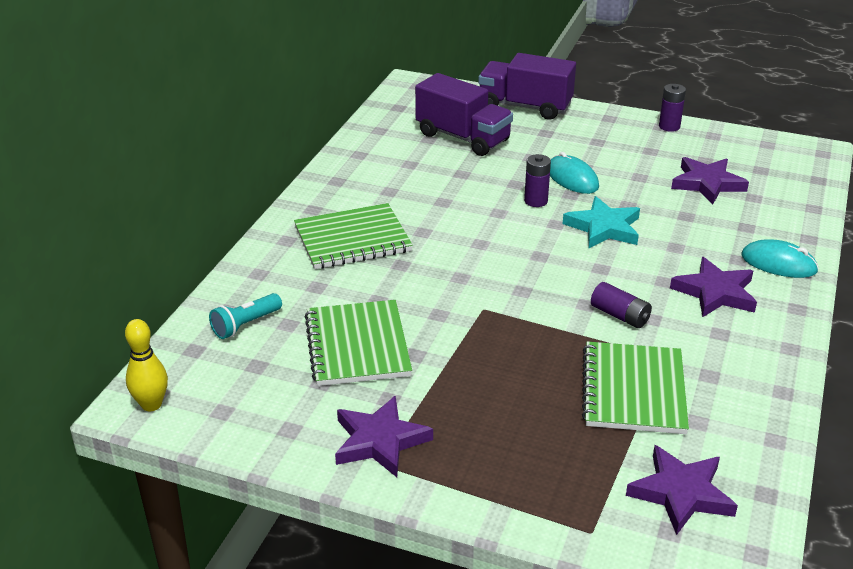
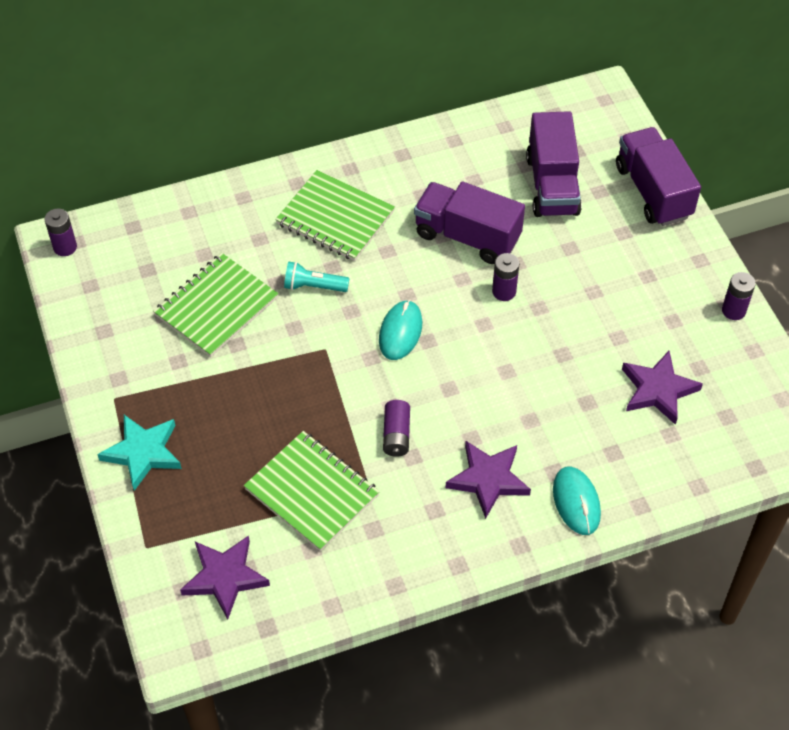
camera: 50 degrees right, 20 degrees up
yellow bowling pin [125,319,168,411] -> purple battery [44,208,77,256]
turquoise flashlight [209,293,282,339] -> turquoise flashlight moved to [284,262,349,292]
purple star [335,396,433,477] -> none
turquoise mouse [550,152,599,194] -> turquoise mouse moved to [379,300,422,360]
turquoise star [563,196,640,248] -> turquoise star moved to [97,415,182,491]
green notebook [582,341,689,434] -> green notebook turned 75 degrees clockwise [244,431,380,551]
none -> purple truck [414,181,525,264]

